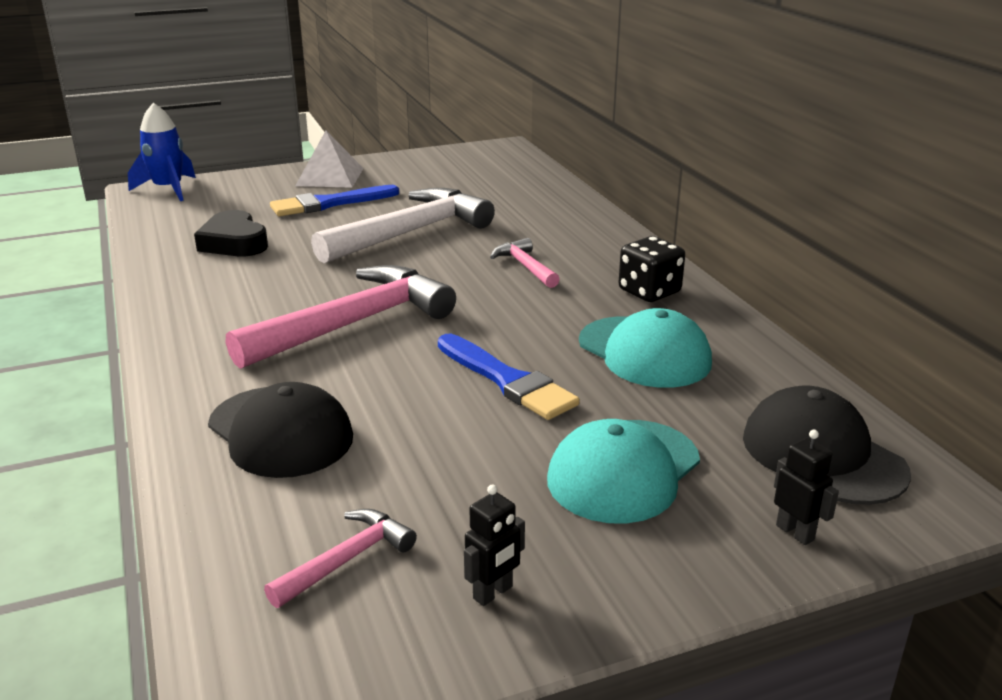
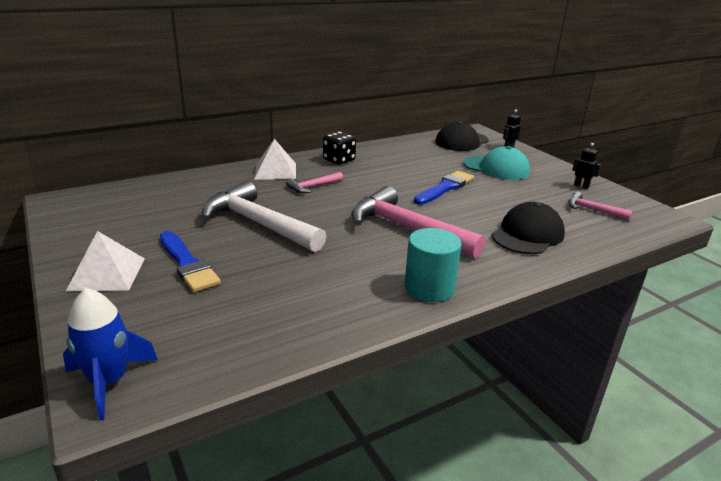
camera: 100 degrees left, 0 degrees up
black heart [194,210,268,256] -> none
turquoise cap [579,308,712,388] -> none
none -> white pyramid [254,139,296,179]
none -> turquoise cylinder [405,228,462,302]

